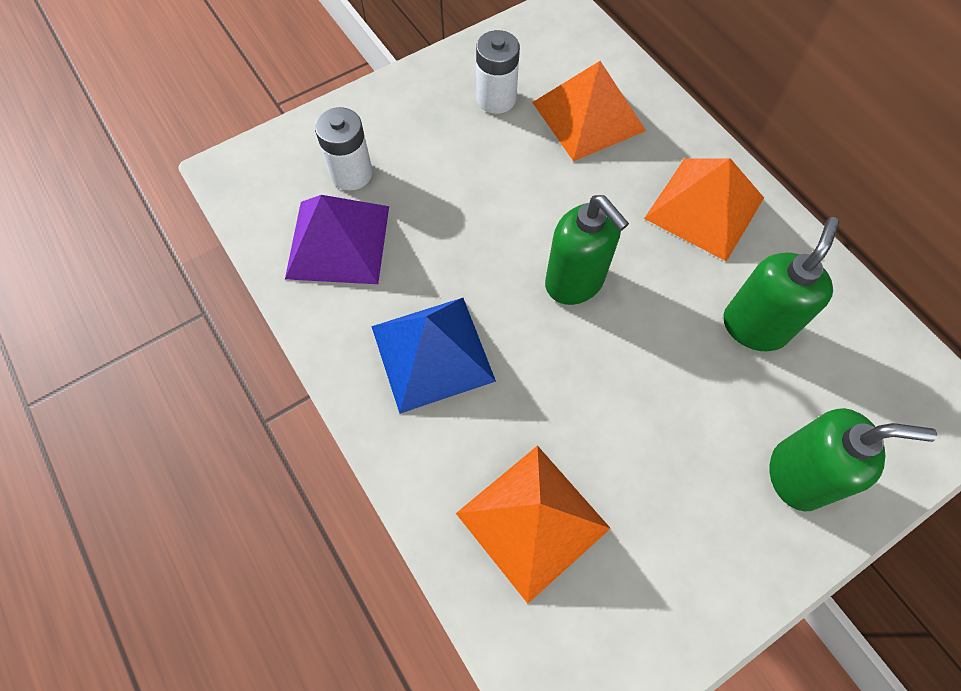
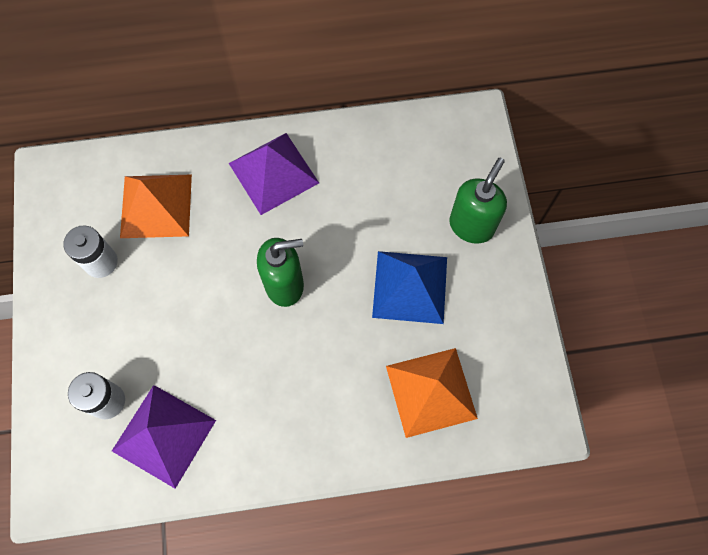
camera: 65 degrees left, 5 degrees up
blue pyramid [371,298,496,414] -> blue pyramid moved to [372,251,447,324]
orange pyramid [644,158,764,262] -> purple pyramid [229,133,319,215]
green soap dispenser [724,217,839,351] -> none

